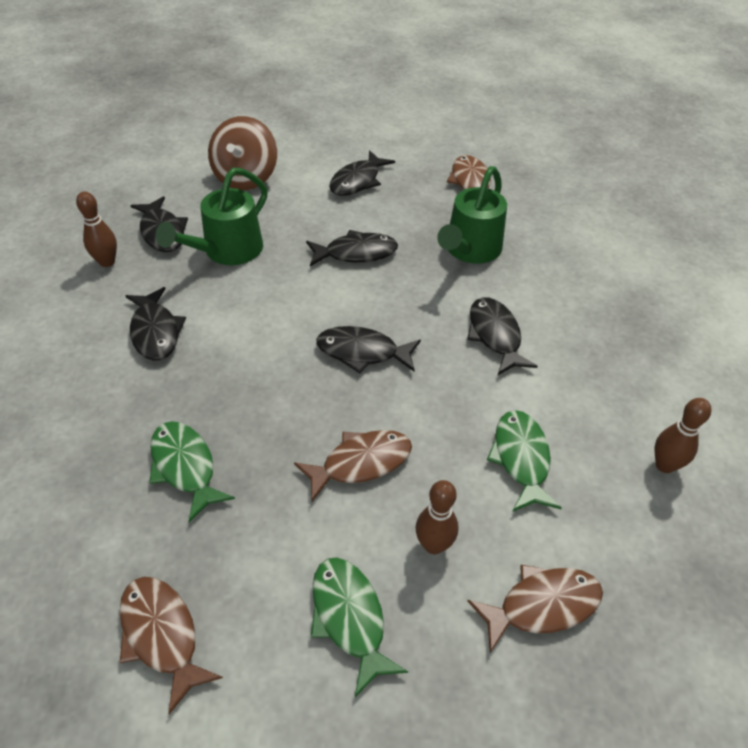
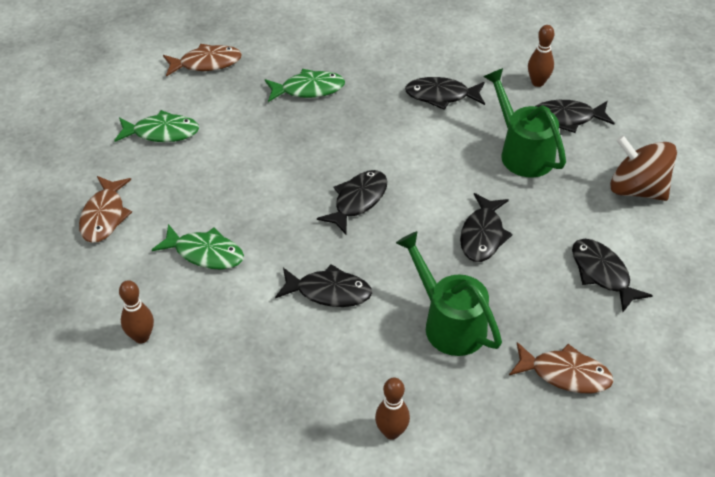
camera: 115 degrees right, 0 degrees up
brown fish [294,430,412,501] -> none
brown bowling pin [415,480,458,554] -> brown bowling pin moved to [375,378,410,440]

